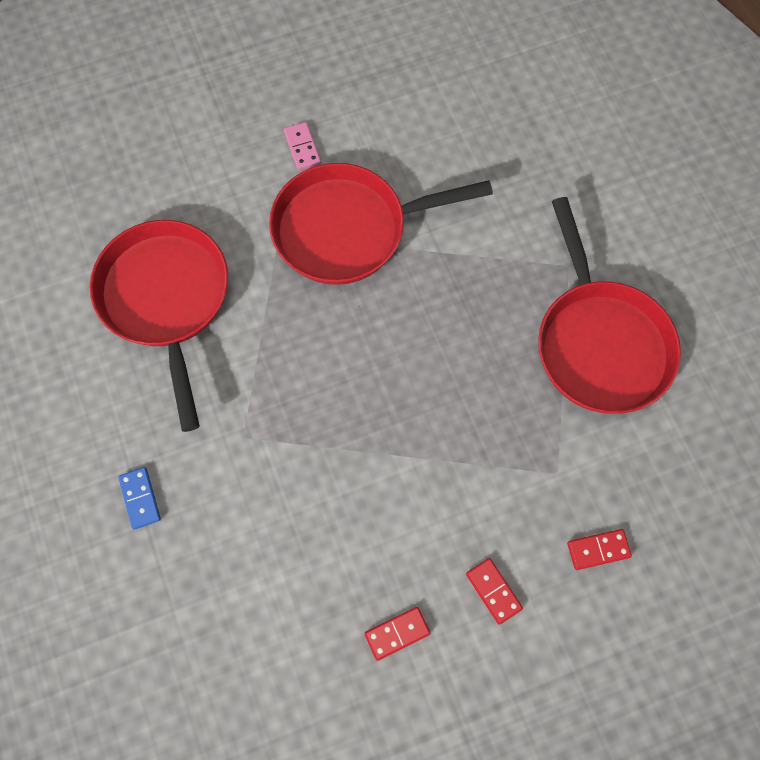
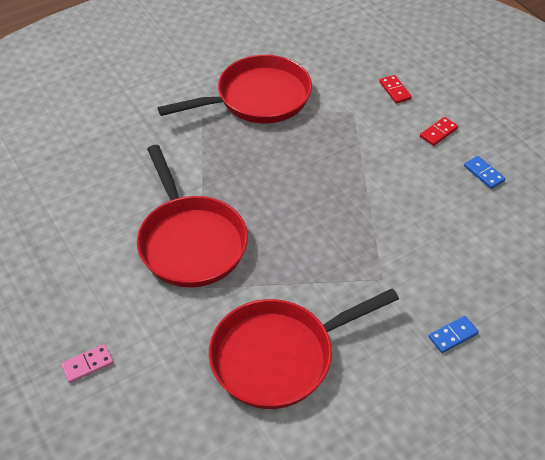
camera: 100 degrees left, 20 degrees down
pink domino [284,122,321,170] -> pink domino moved to [61,344,114,383]
red domino [364,607,431,661] -> blue domino [464,156,506,189]

